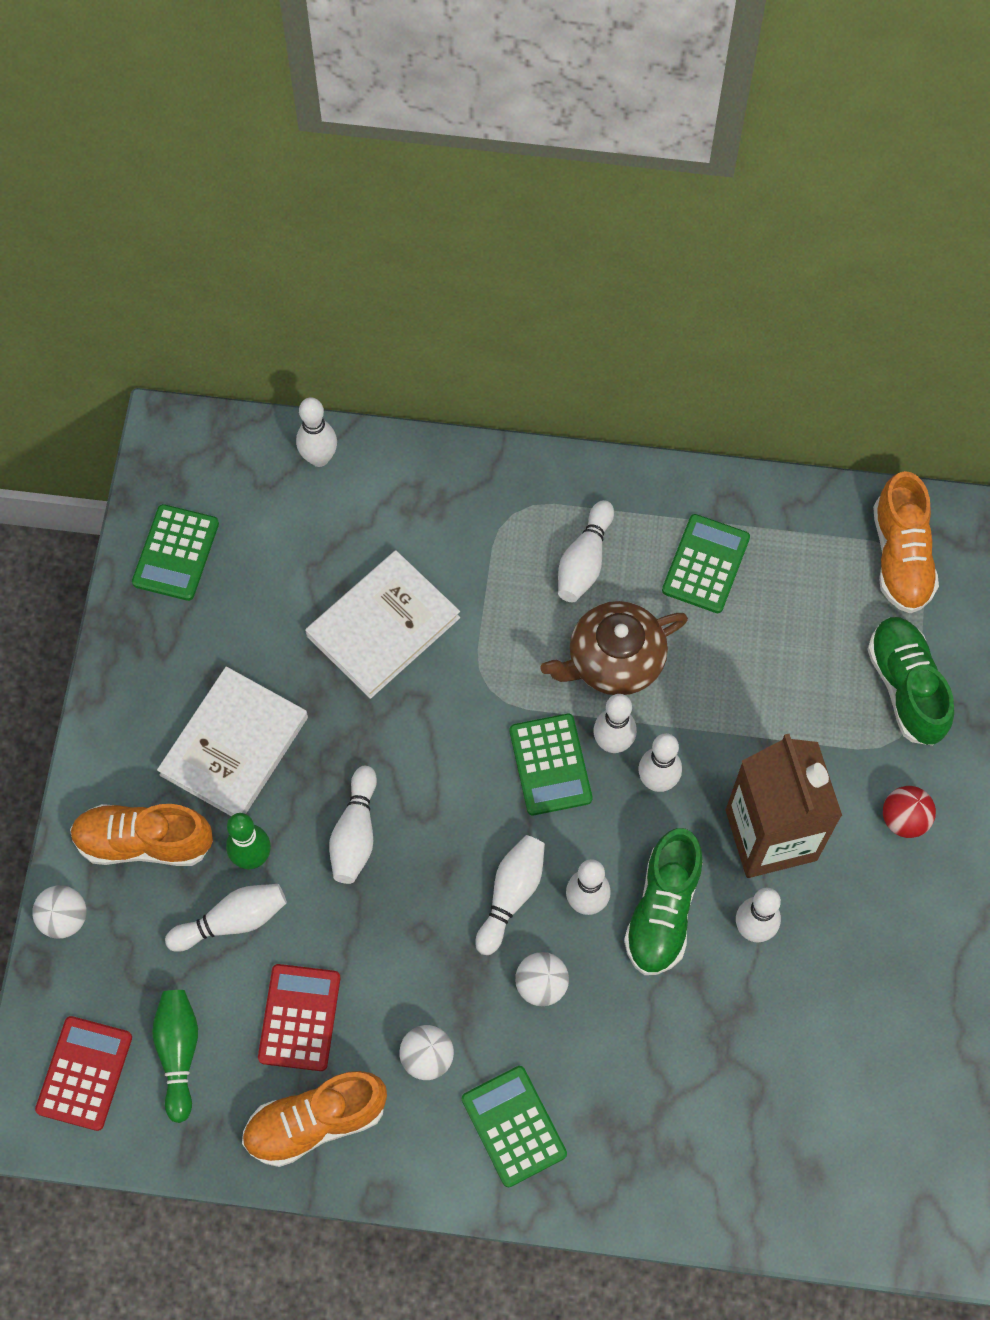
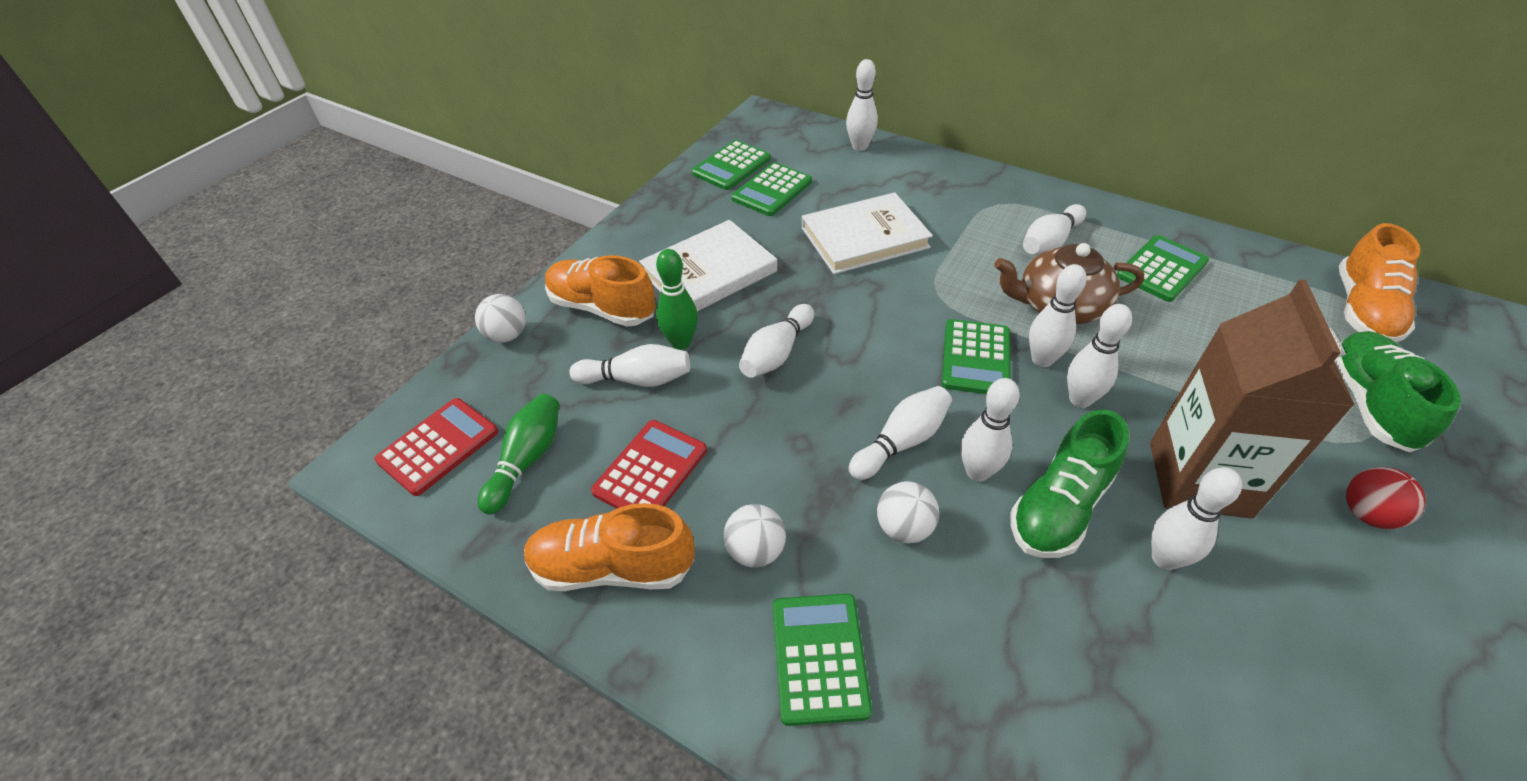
camera: 25 degrees right, 20 degrees down
none -> green calculator [731,162,812,216]

